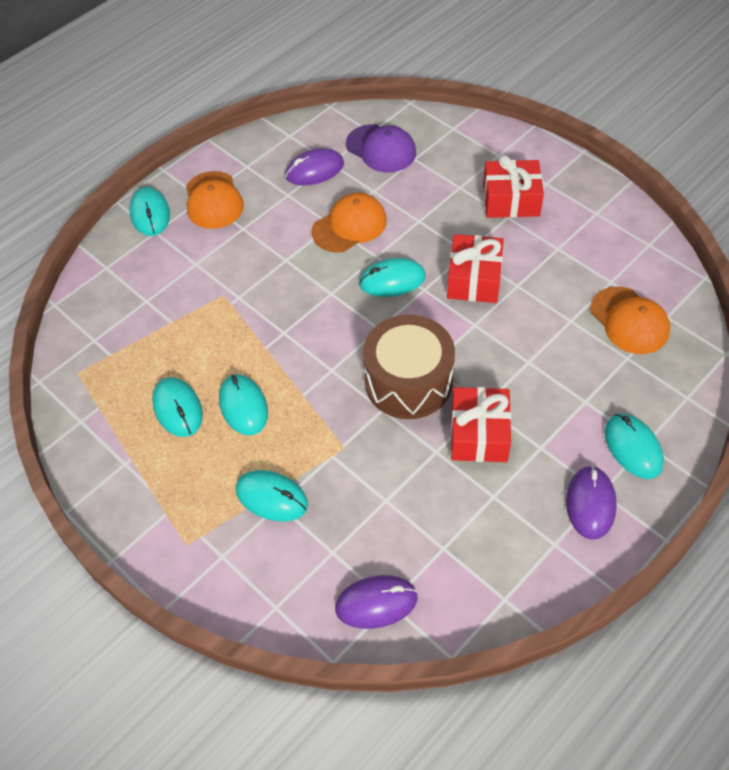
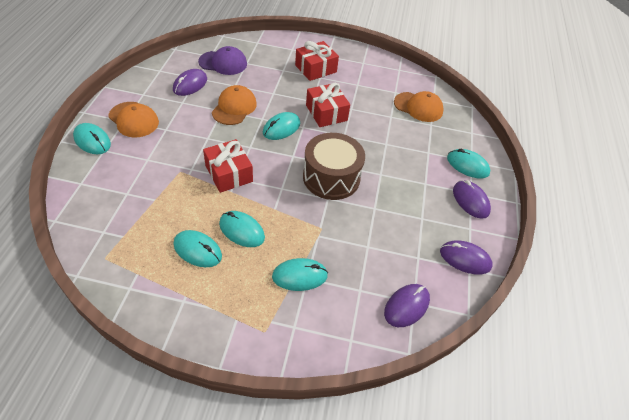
camera: 40 degrees left, 5 degrees down
red gift [451,387,511,462] -> red gift moved to [203,139,253,193]
none -> purple mouse [440,240,493,274]

